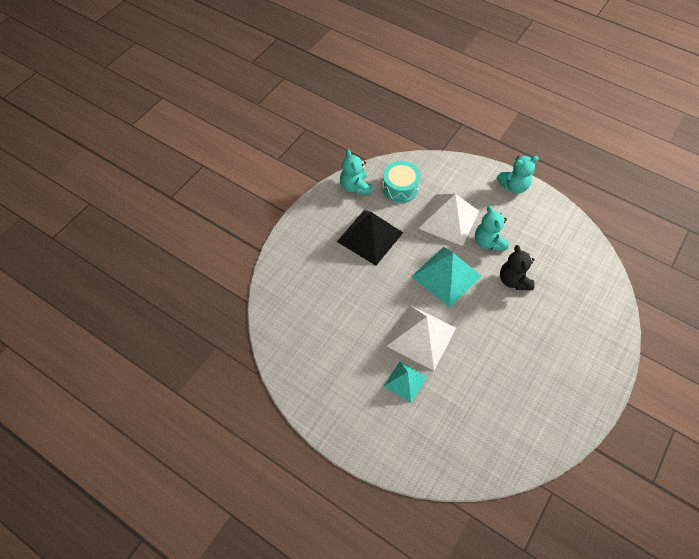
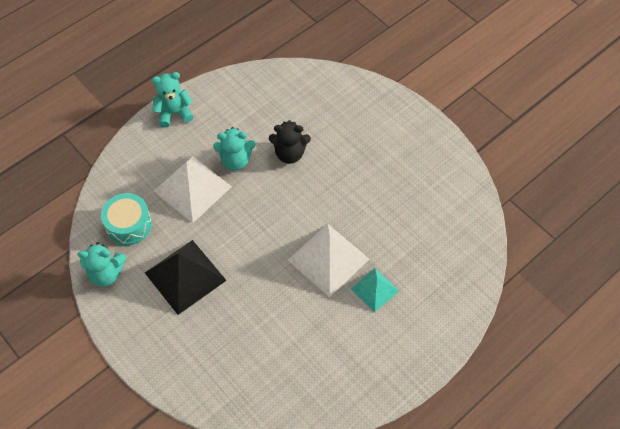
camera: 75 degrees left, 0 degrees up
turquoise pyramid [411,247,481,308] -> none
turquoise teddy bear [496,156,539,193] -> turquoise teddy bear turned 105 degrees counterclockwise [151,72,194,128]

